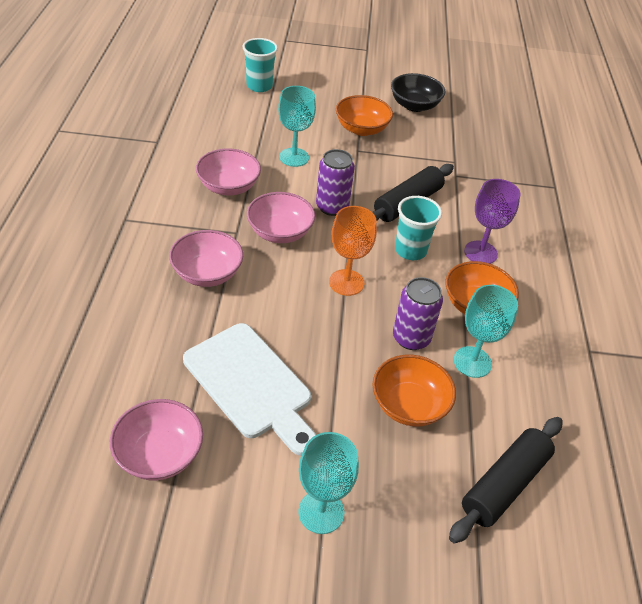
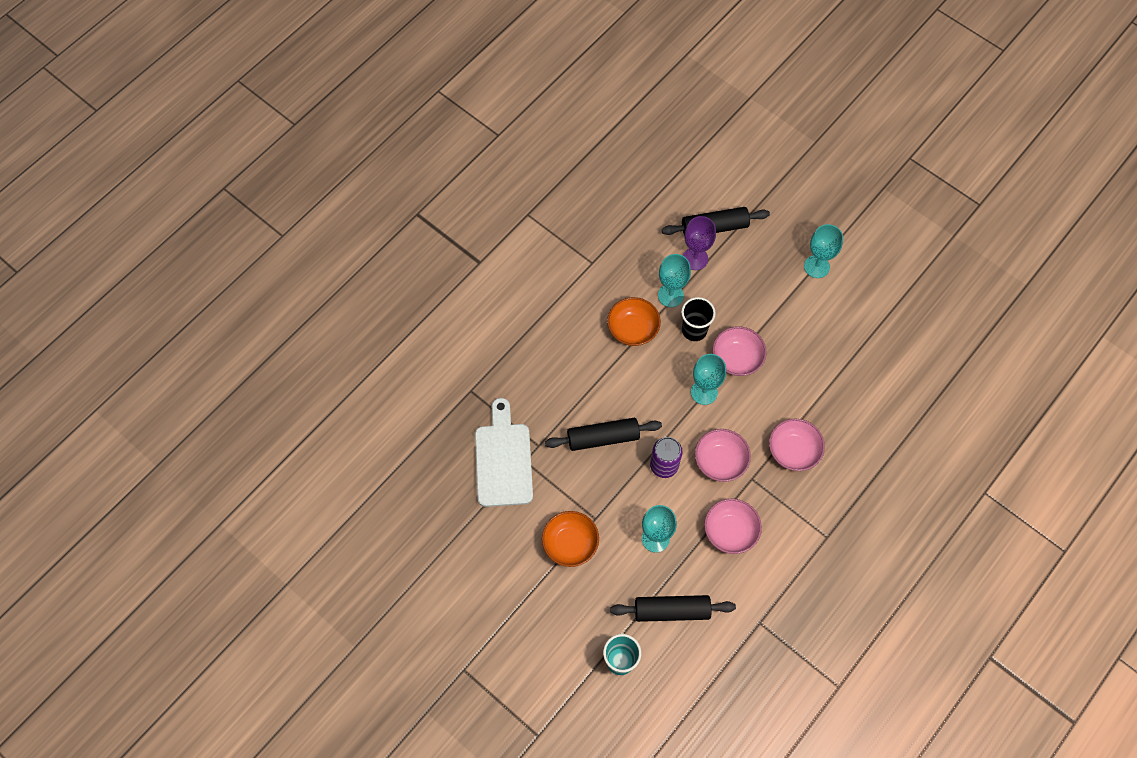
camera: 140 degrees left, 20 degrees up
pink bowl [110,399,203,480] -> pink bowl moved to [713,327,767,376]
white cutting board [183,323,316,456] -> white cutting board moved to [475,398,533,507]
orange goblet [329,206,377,296] -> turquoise goblet [691,354,726,405]
orange bowl [373,355,456,426] -> none
black bowl [391,73,446,112] -> none
purple can [393,277,443,350] -> black cup [681,297,716,341]
turquoise cup [395,196,442,260] -> none
purple goblet [464,179,521,264] -> purple goblet moved to [683,216,716,270]
none -> black rolling pin [610,595,736,622]

